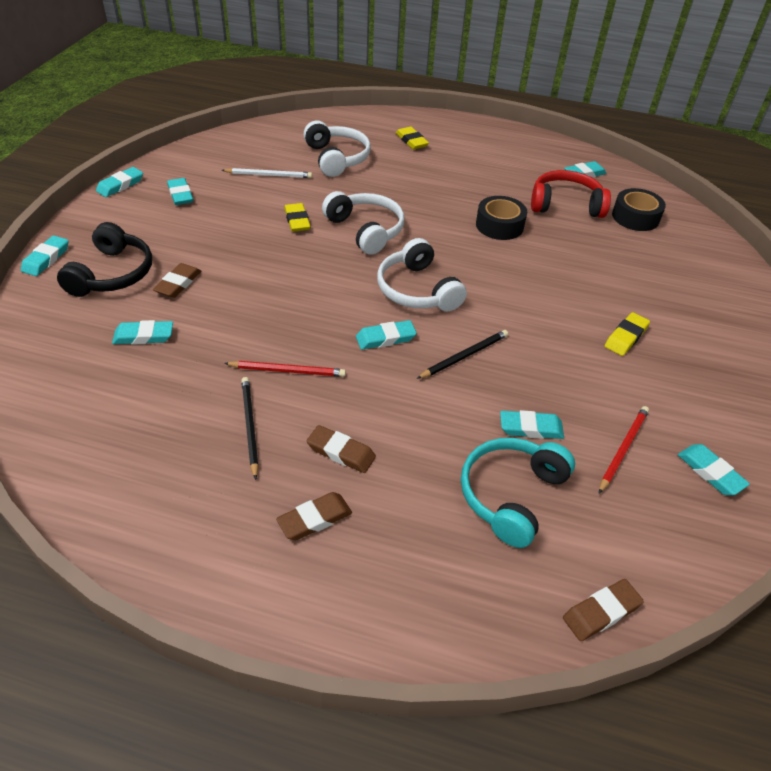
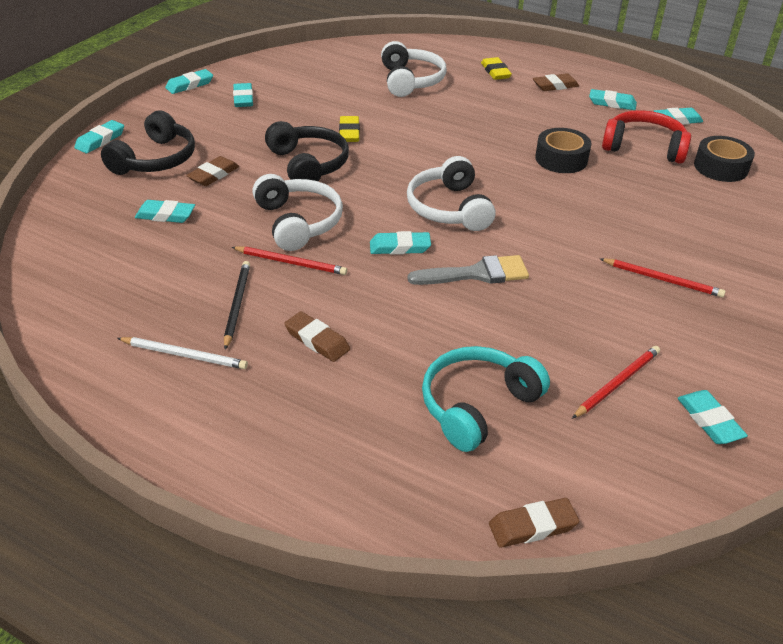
camera: 15 degrees right, 5 degrees down
white pencil [222,168,312,178] -> white pencil moved to [117,337,248,369]
brown eraser [276,492,352,540] -> brown eraser moved to [533,73,579,91]
white headphones [322,191,405,255] -> white headphones moved to [252,174,343,251]
black pencil [417,330,508,379] -> grey brush [408,255,529,285]
turquoise eraser [500,410,564,439] -> turquoise eraser moved to [589,89,637,110]
yellow eraser [605,312,650,356] -> red pencil [600,258,726,298]
none -> black headphones [265,121,349,181]

